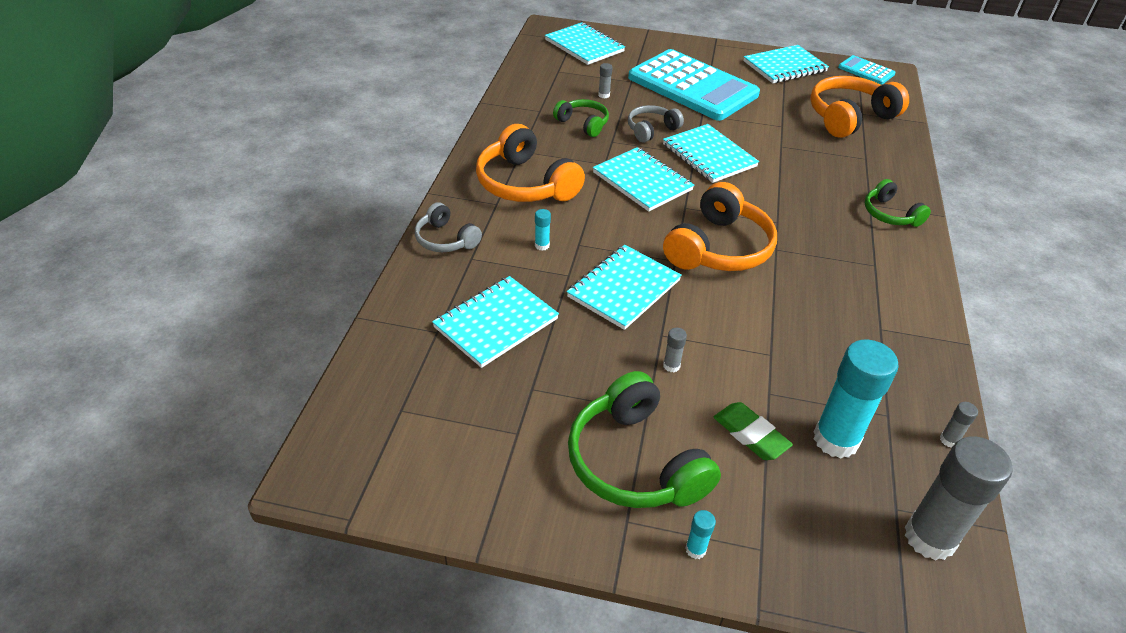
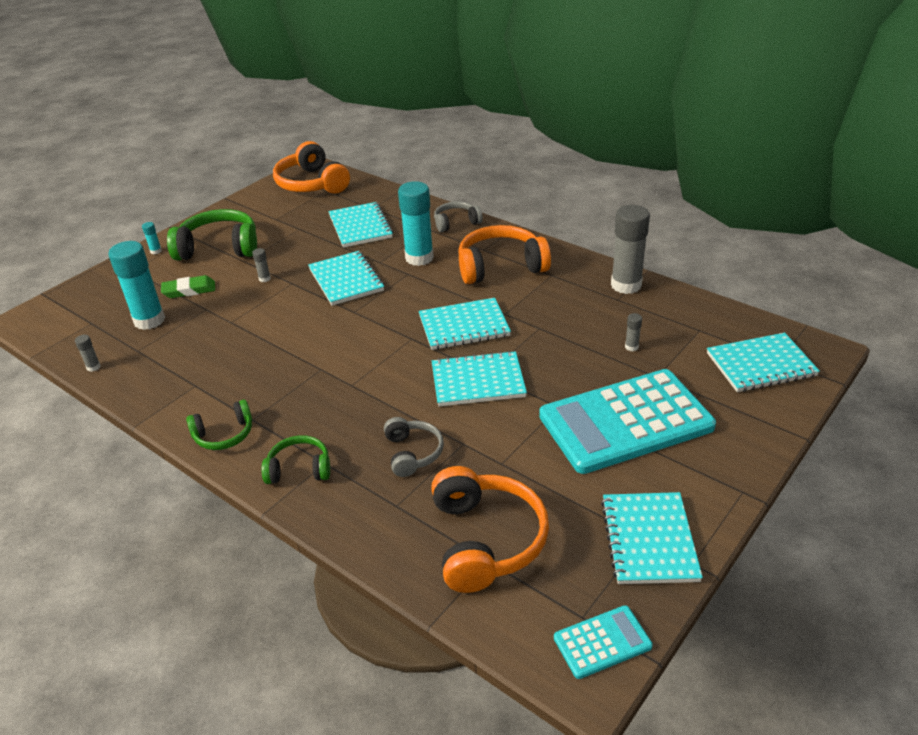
camera: 120 degrees right, 5 degrees down
turquoise glue stick [535,209,551,251] -> turquoise glue stick [398,181,434,266], size x2.44
green headphones [553,99,609,137] -> green headphones moved to [186,400,252,450]
grey headphones [628,105,684,143] -> grey headphones moved to [384,417,444,477]
orange headphones [663,182,777,271] -> orange headphones moved to [273,141,350,194]
grey glue stick [905,436,1013,561] -> grey glue stick moved to [611,205,650,294]

